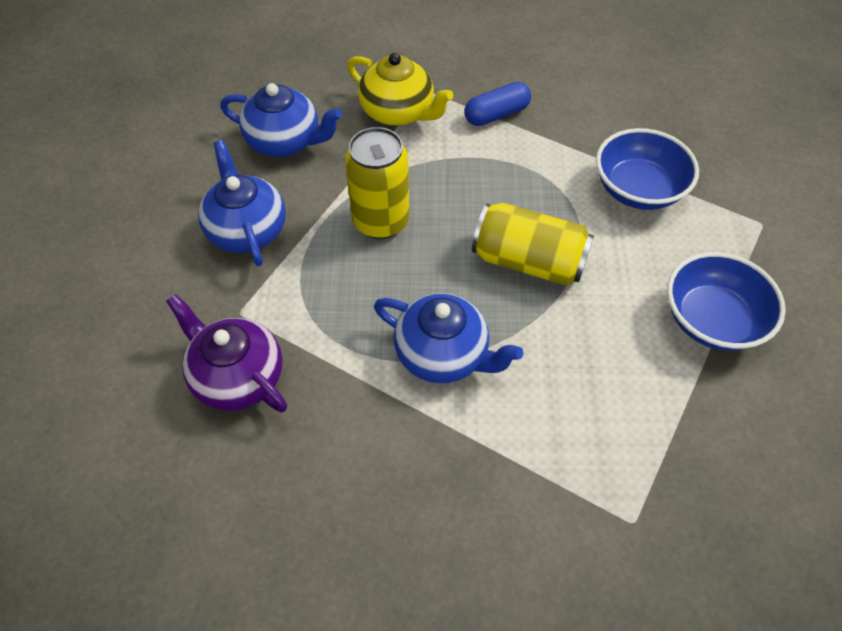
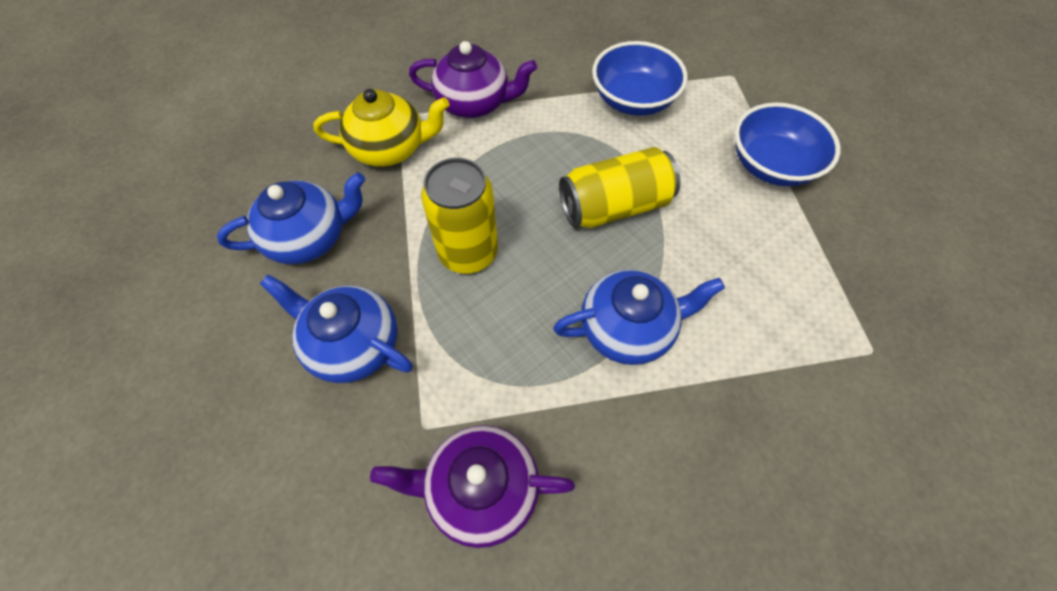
camera: 40 degrees left, 5 degrees up
blue capsule [464,82,531,126] -> purple teapot [409,41,537,118]

